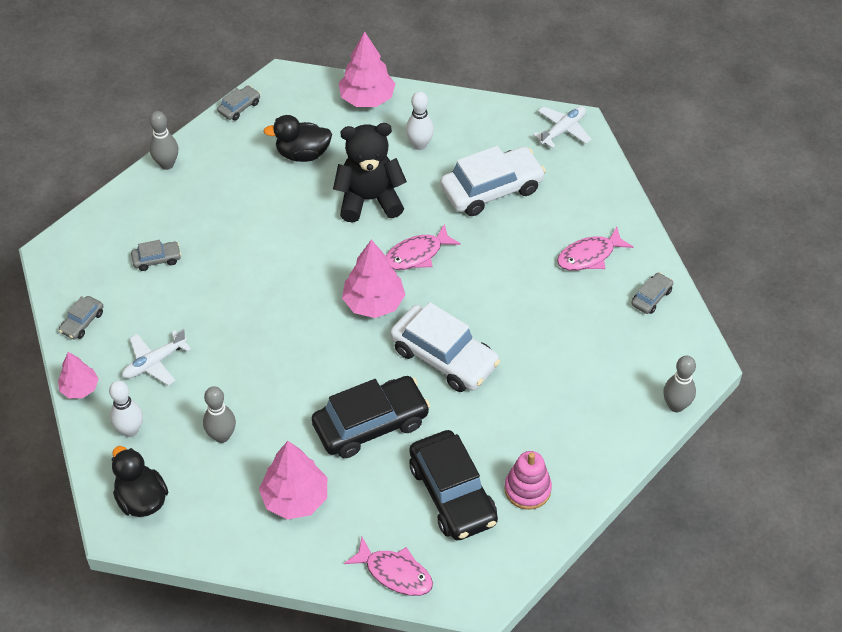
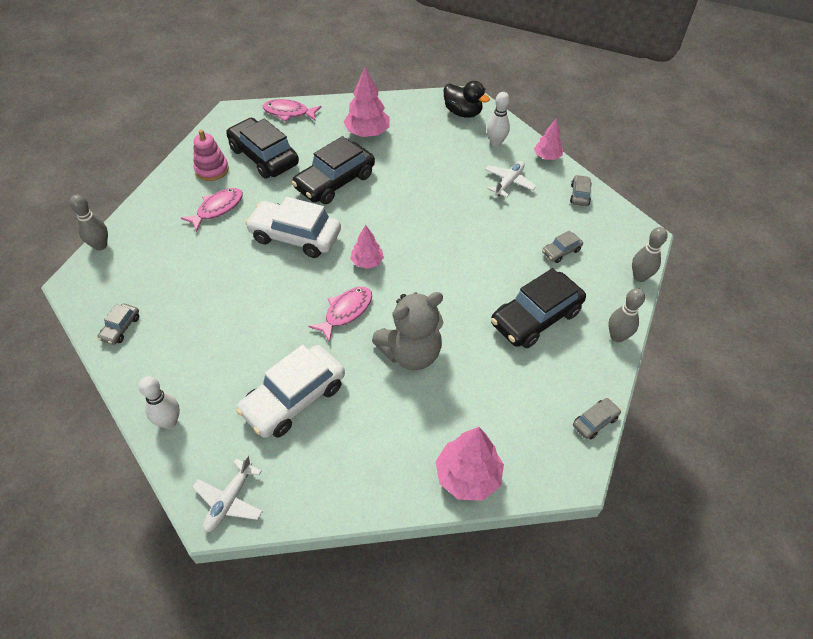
camera: 160 degrees right, 0 degrees up
grey bowling pin [203,386,236,443] -> grey bowling pin moved to [632,227,668,282]
grey car [217,86,260,121] -> grey car turned 150 degrees counterclockwise [573,398,621,439]
black duck [263,115,332,162] -> none
black teddy bear [333,123,407,222] -> grey teddy bear [372,292,444,370]
pink tree [342,240,405,318] -> pink tree [350,225,384,269], size x0.62
white bowling pin [406,91,434,150] -> white bowling pin moved to [138,376,180,429]
pink fish [557,227,633,271] -> pink fish moved to [181,188,243,232]
none -> black car [491,268,586,348]

